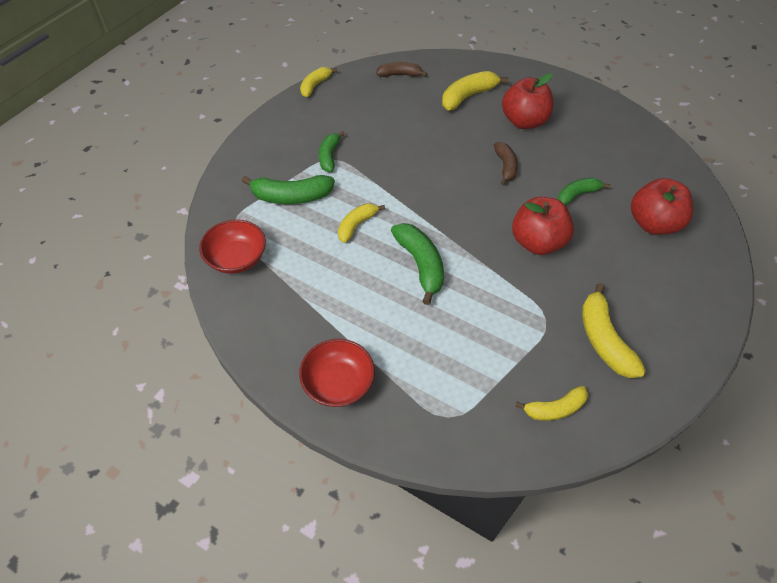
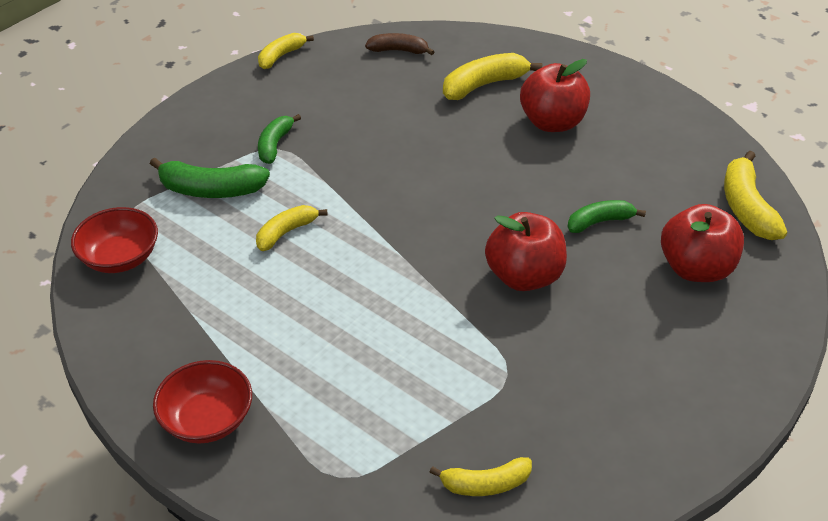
camera: 10 degrees right, 10 degrees down
green banana [391,223,444,305] -> none
brown banana [494,142,518,185] -> none
yellow banana [582,283,646,378] -> yellow banana moved to [724,151,787,240]

